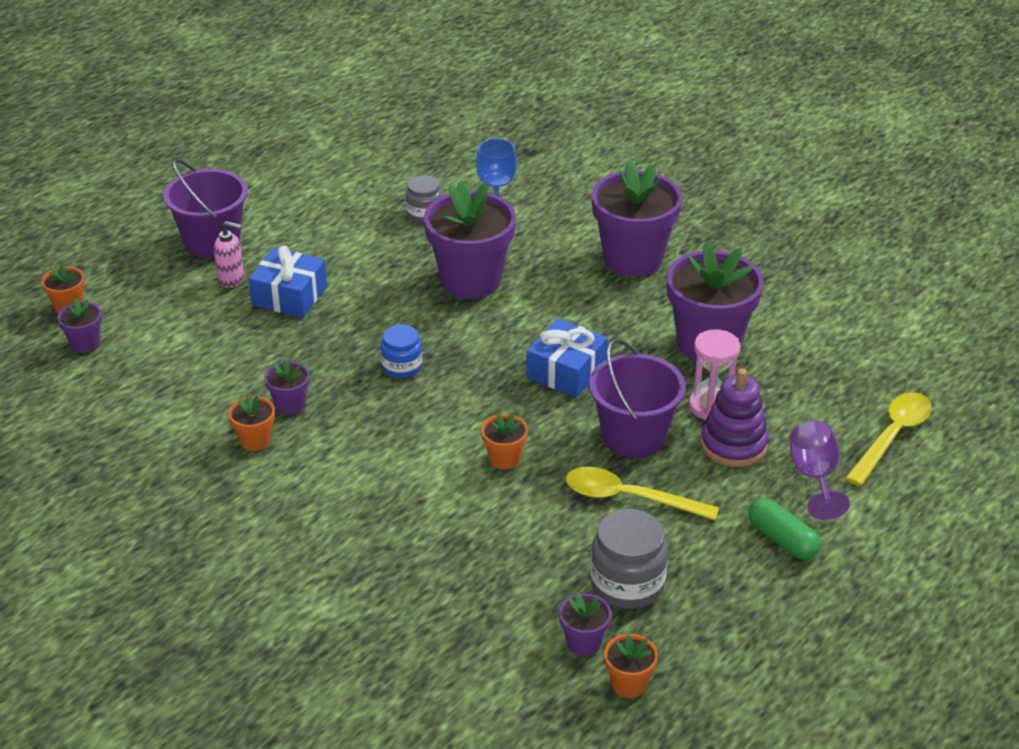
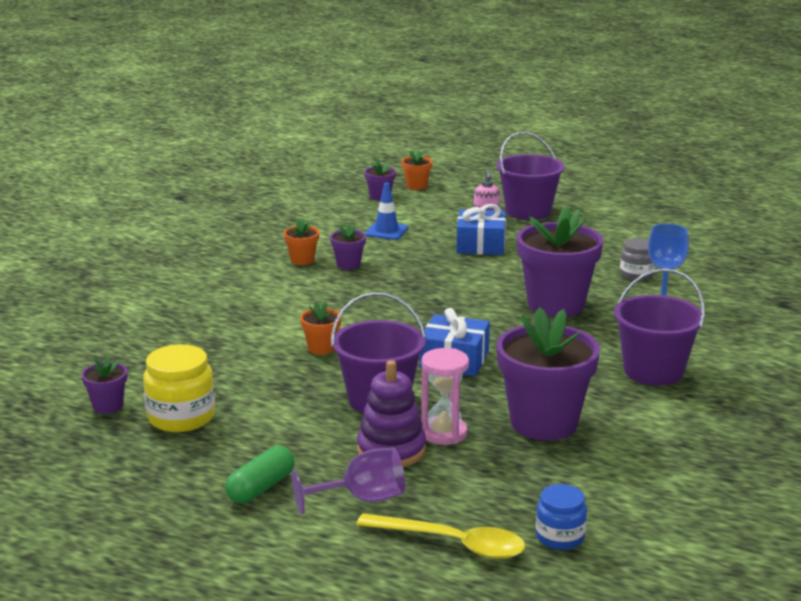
camera: 75 degrees right, 15 degrees down
blue jar [381,325,422,378] -> blue jar moved to [536,484,587,550]
yellow spoon [566,467,719,520] -> none
grey jar [590,509,668,609] -> yellow jar [143,344,215,432]
purple flower pot [591,160,682,277] -> purple bucket [614,268,705,386]
orange flower pot [604,634,658,698] -> none
none -> blue traffic cone [365,183,408,240]

